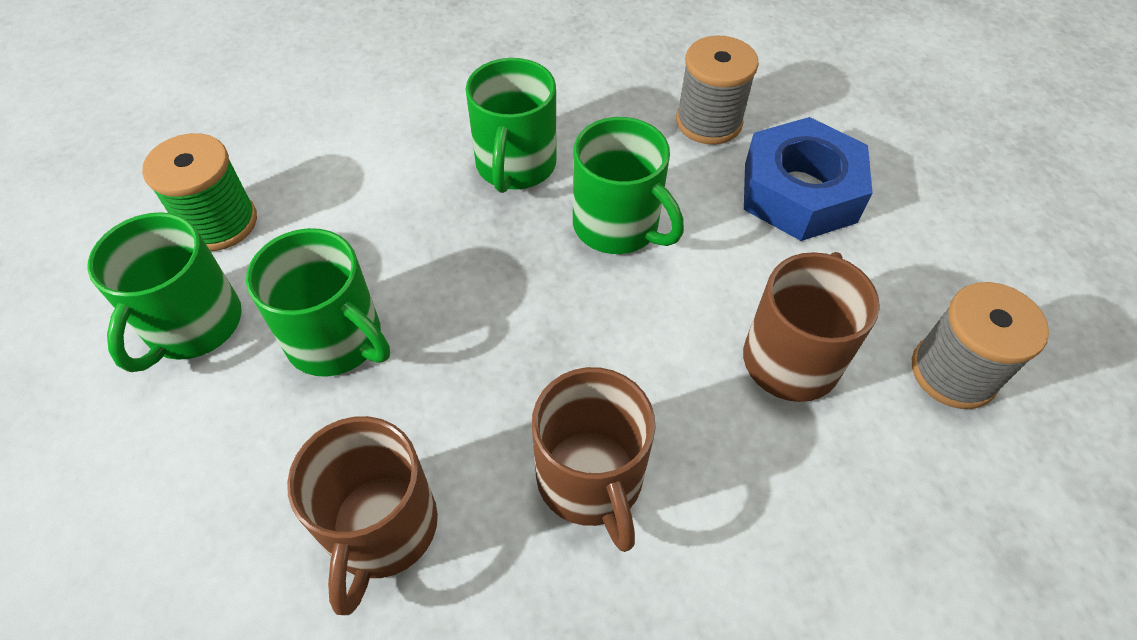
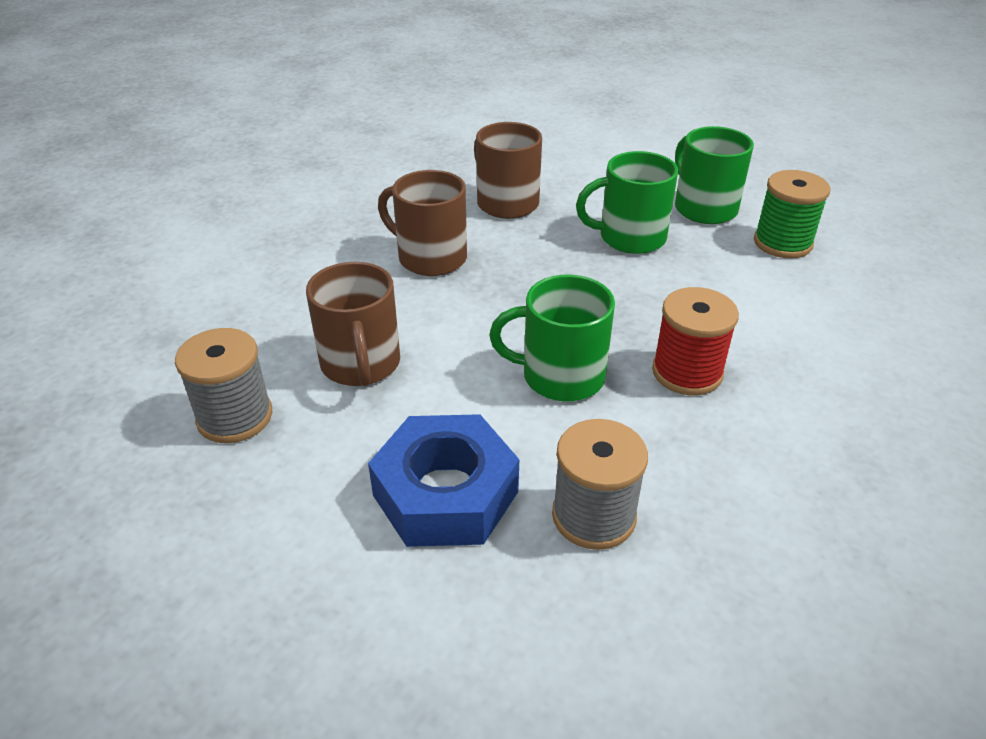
camera: 140 degrees right, 15 degrees down
green mug [466,58,557,193] -> red spool [652,287,739,395]

